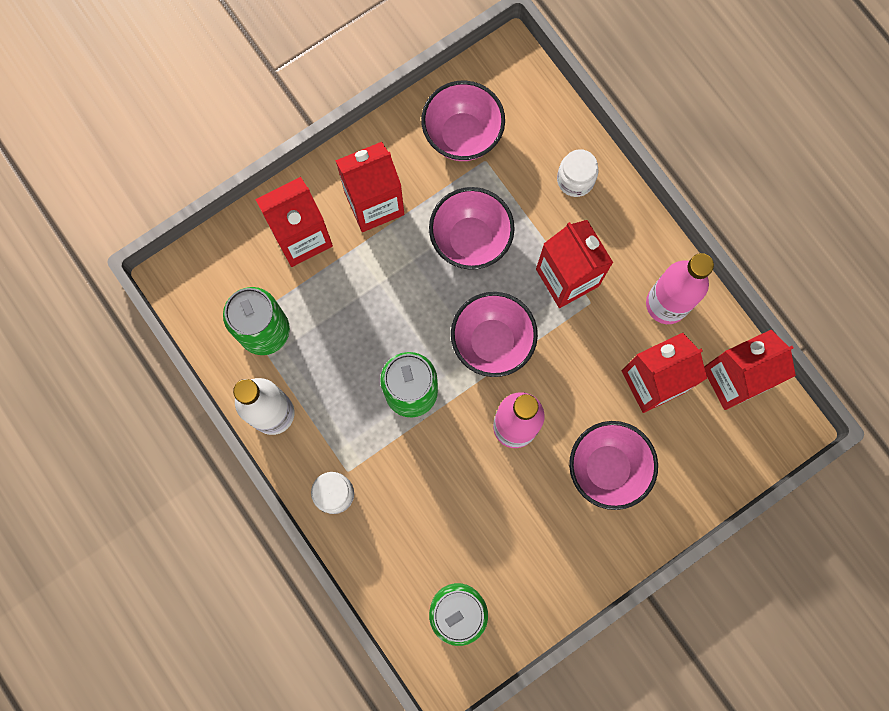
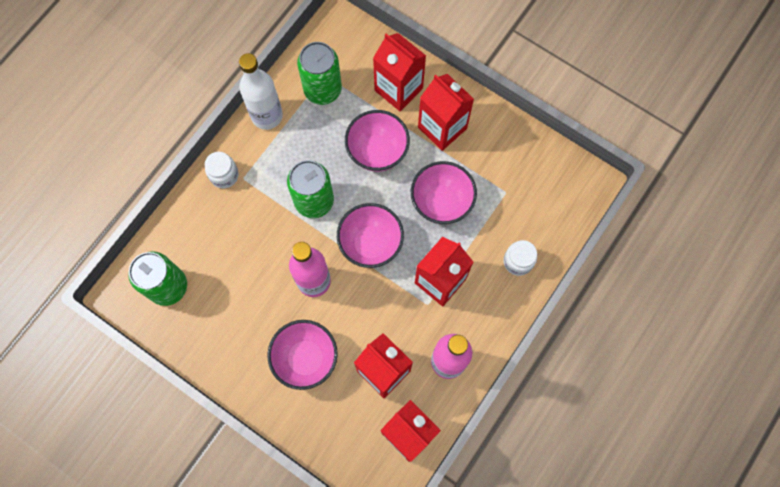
camera: 70 degrees right, 5 degrees down
pink bowl [421,80,505,161] -> pink bowl moved to [345,110,410,172]

